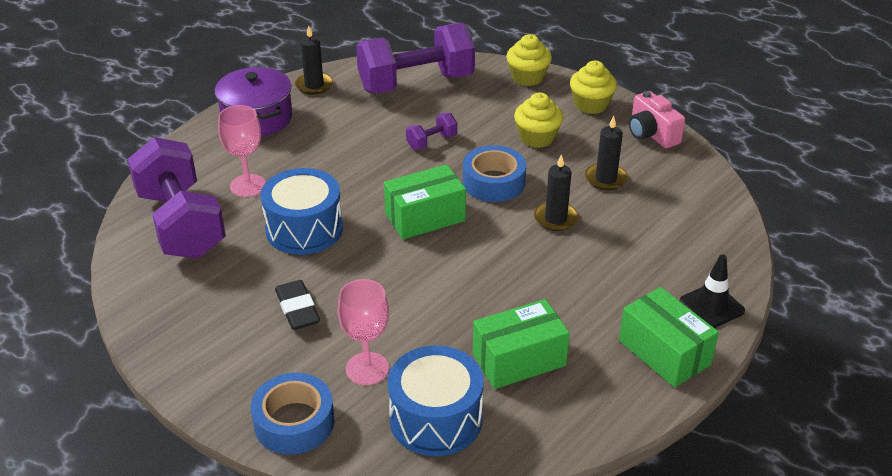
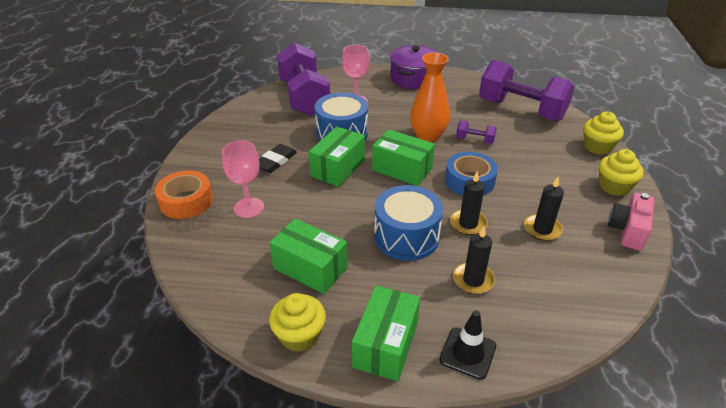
camera: 55 degrees right, 0 degrees up
purple dumbbell [127,137,226,259] -> purple dumbbell turned 45 degrees counterclockwise [277,43,330,116]
blue tape [251,373,334,455] -> orange tape [155,171,213,219]
black candle [295,26,333,95] -> black candle moved to [453,227,495,294]
blue drum [388,346,484,456] -> blue drum moved to [374,185,443,261]
yellow cupcake [514,93,563,148] -> yellow cupcake moved to [269,293,326,352]
none -> green box [309,126,365,187]
none -> orange vase [410,52,450,142]

